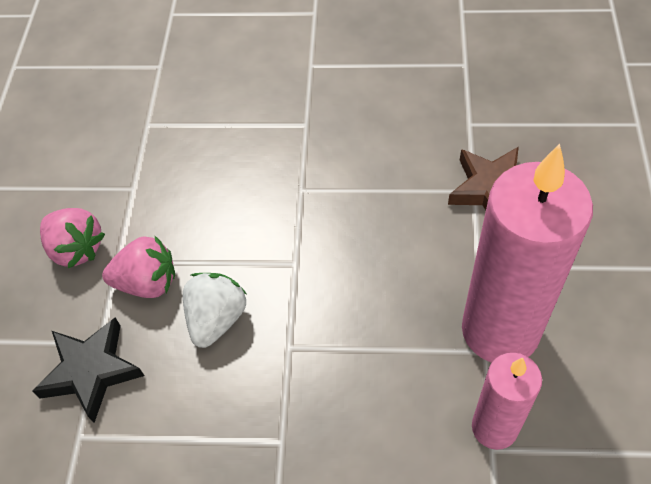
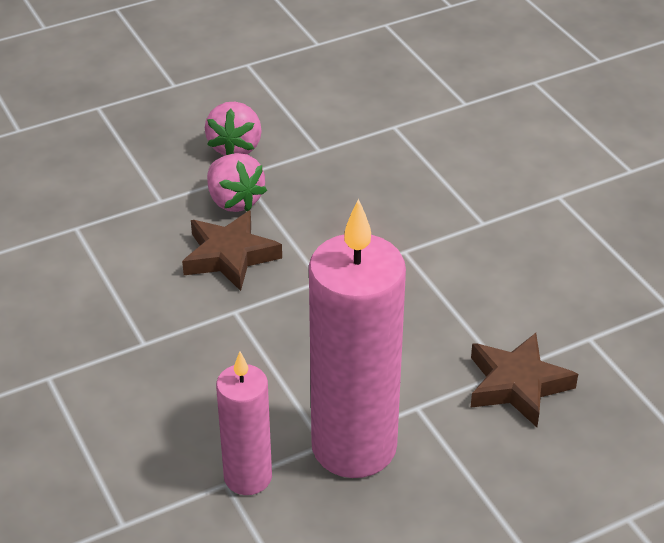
camera: 55 degrees right, 15 degrees down
black star [32,318,144,423] -> none
white strawberry [183,273,246,348] -> brown star [182,210,282,291]

